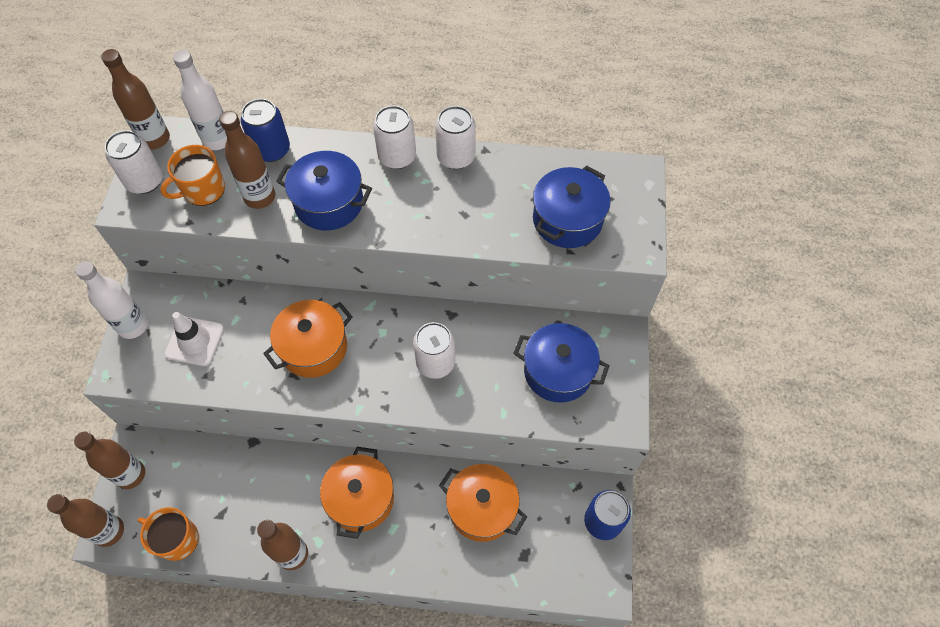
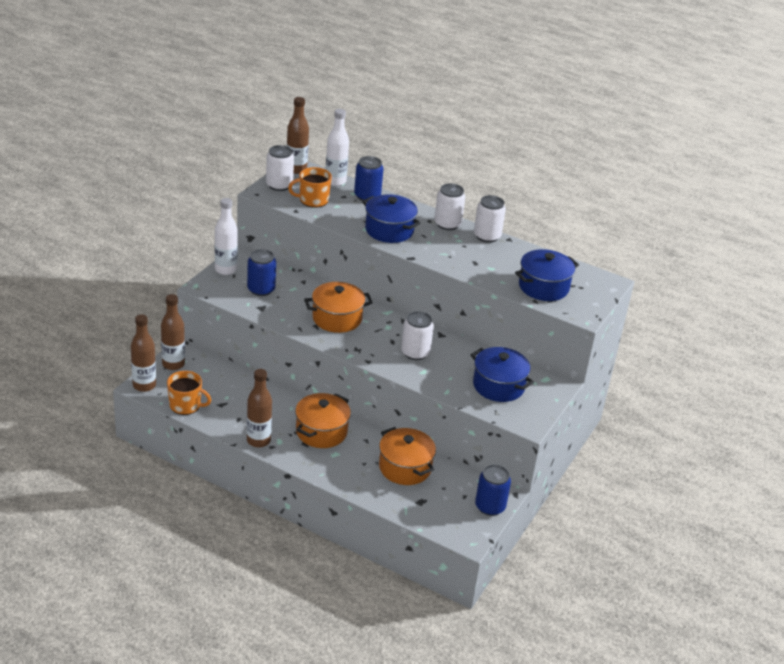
camera: 20 degrees right, 25 degrees down
orange mug [137,507,199,561] -> orange mug turned 150 degrees clockwise [167,371,211,415]
white traffic cone [165,312,224,366] -> blue can [247,249,276,296]
brown bottle [219,111,275,209] -> none

